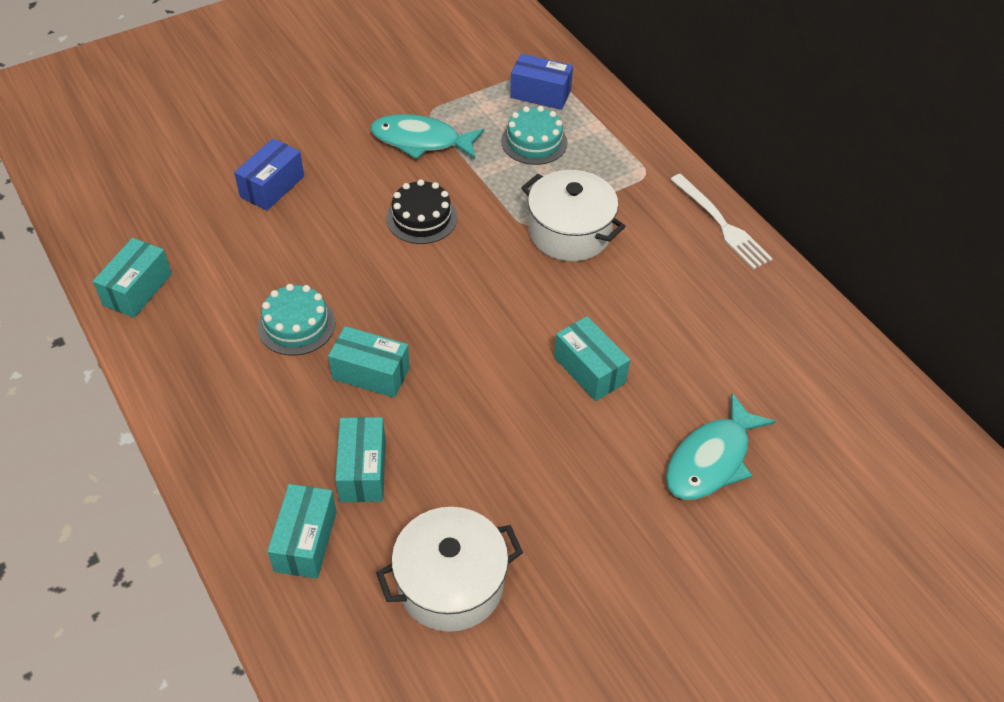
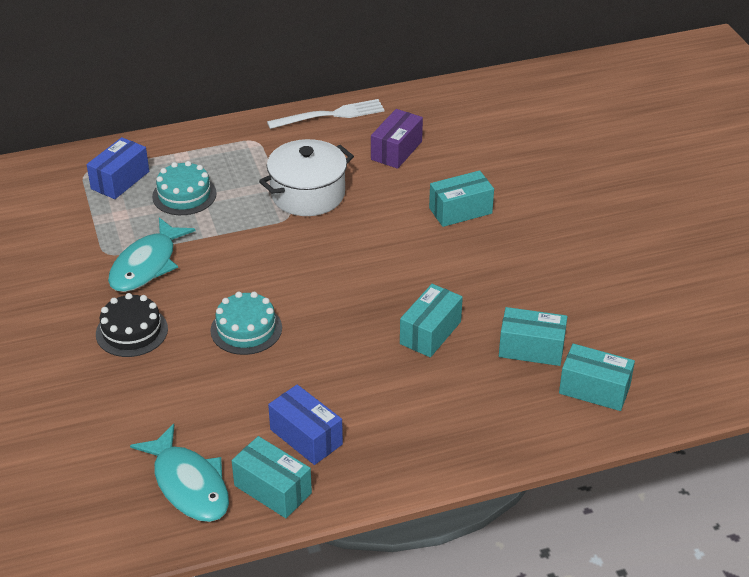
camera: 75 degrees left, 10 degrees down
blue box [234,138,304,211] -> blue box moved to [268,384,343,465]
turquoise cake [258,284,335,356] -> turquoise cake moved to [210,292,282,355]
white pot [376,507,523,632] -> none
black cake [386,179,457,244] -> black cake moved to [96,293,168,357]
turquoise fish [666,393,776,500] -> turquoise fish moved to [130,424,229,522]
none -> purple box [371,109,423,169]

